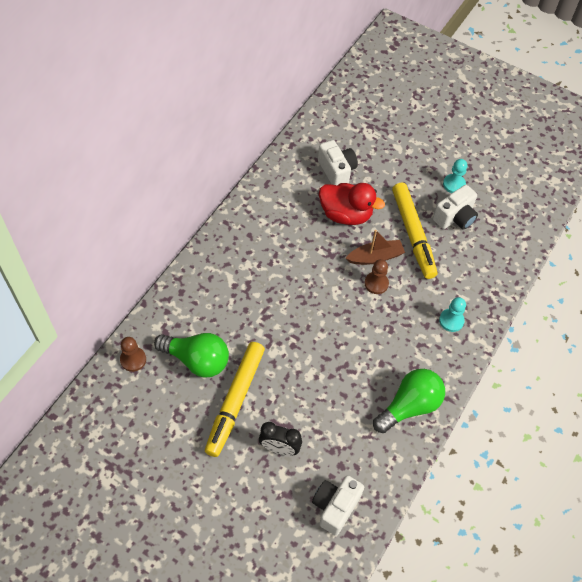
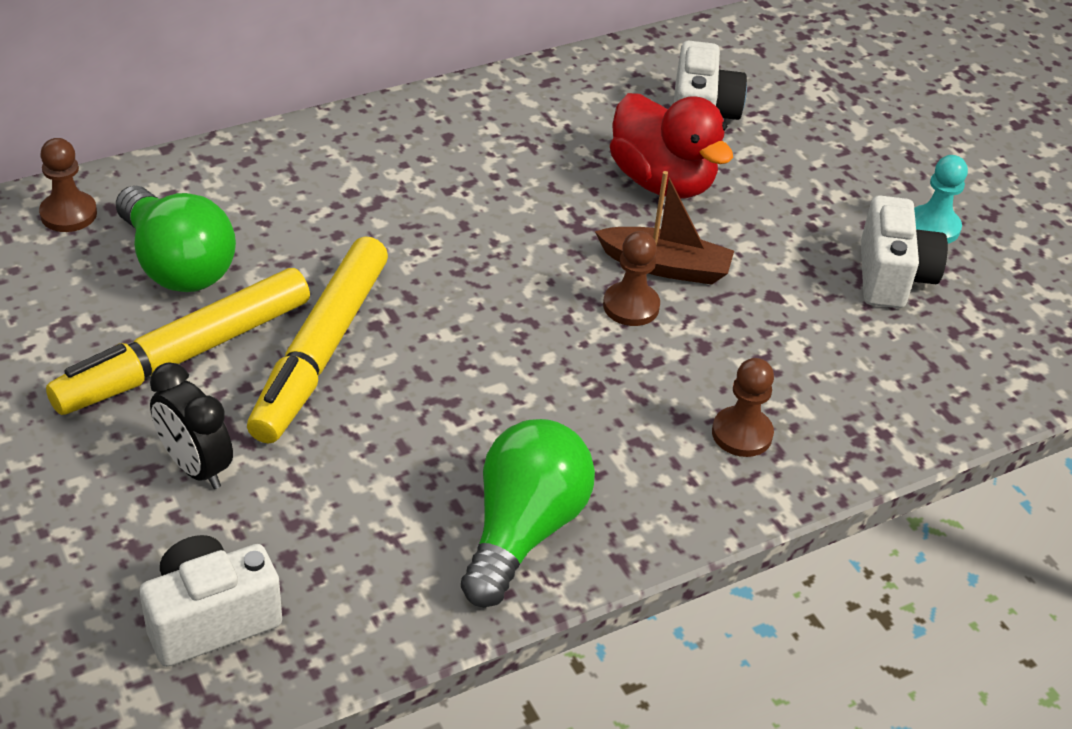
camera: 30 degrees right, 15 degrees down
green light bulb [373,369,445,433] -> green light bulb turned 60 degrees counterclockwise [461,419,595,607]
yellow marker [392,183,437,279] -> yellow marker moved to [247,236,388,444]
white camera [433,185,478,230] -> white camera turned 75 degrees counterclockwise [861,195,948,308]
turquoise pawn [439,297,466,332] -> brown pawn [712,358,774,457]

